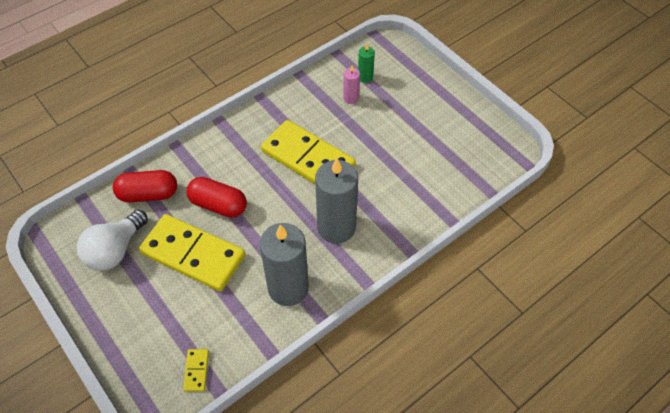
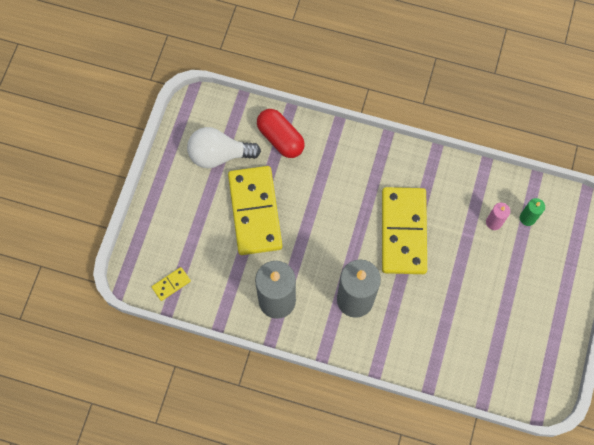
camera: 55 degrees right, 15 degrees up
red capsule [186,177,247,218] -> none

